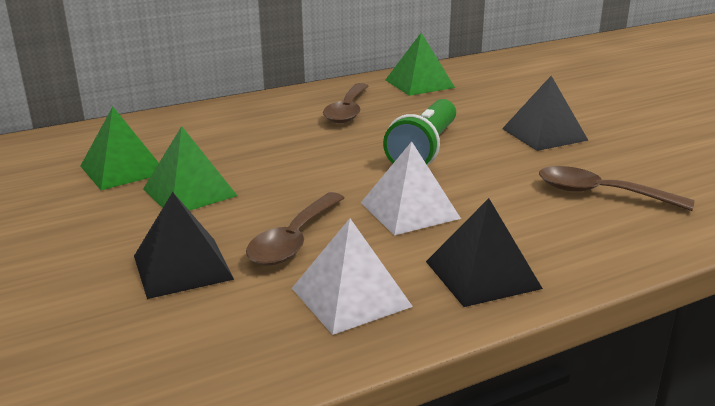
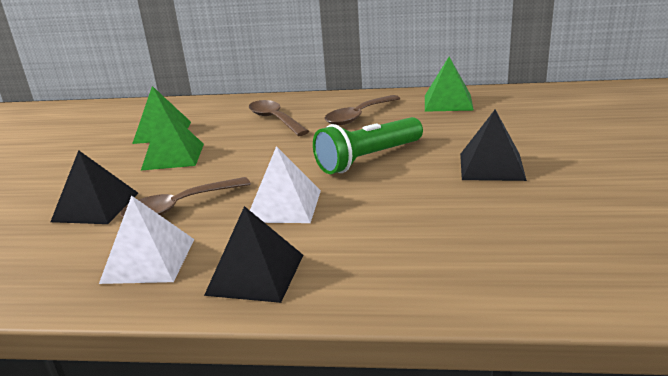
camera: 35 degrees right, 0 degrees up
brown spoon [539,166,695,211] -> brown spoon moved to [249,100,309,136]

